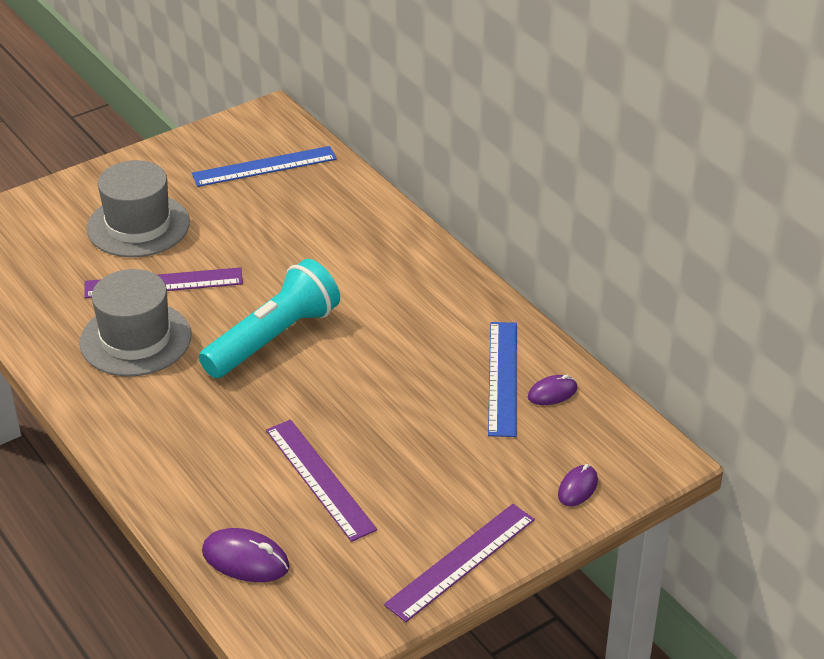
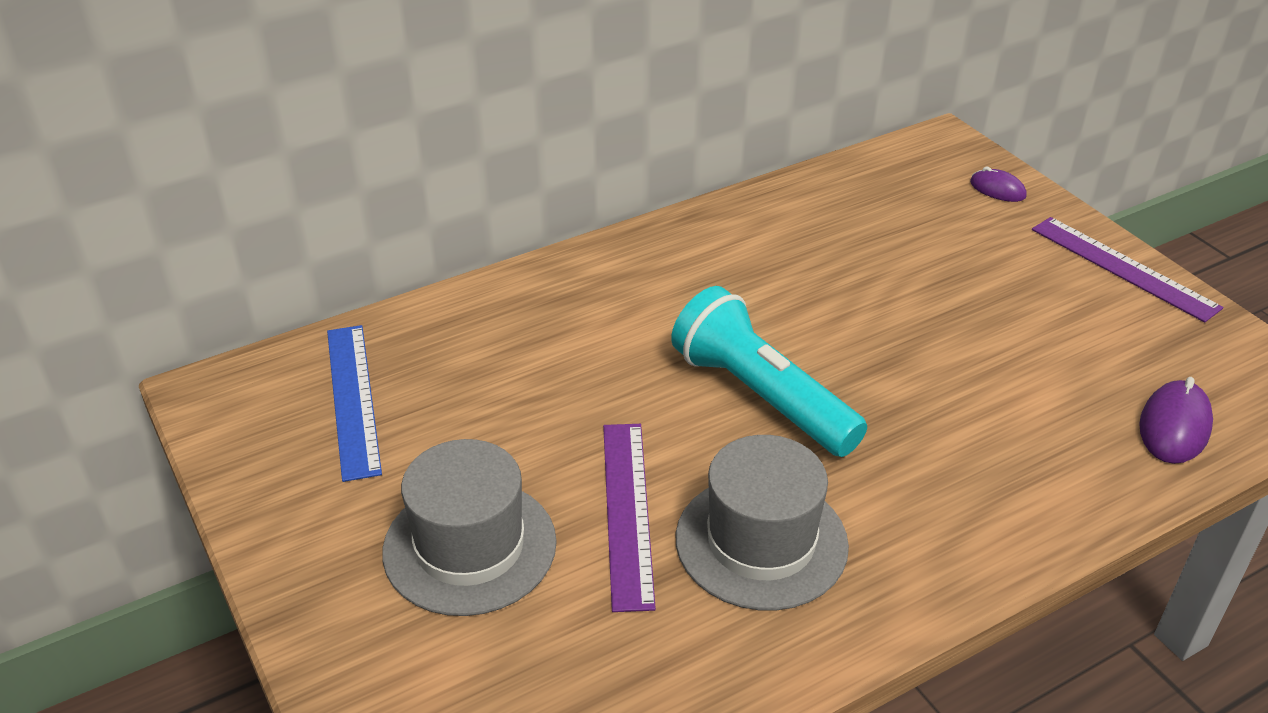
camera: 85 degrees left, 0 degrees up
purple ruler [266,420,377,542] -> none
blue ruler [488,322,517,437] -> none
purple mouse [528,375,577,405] -> none

